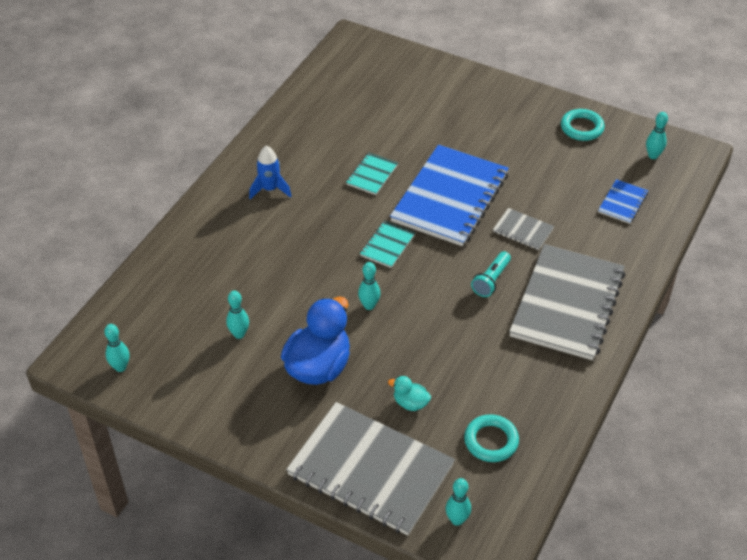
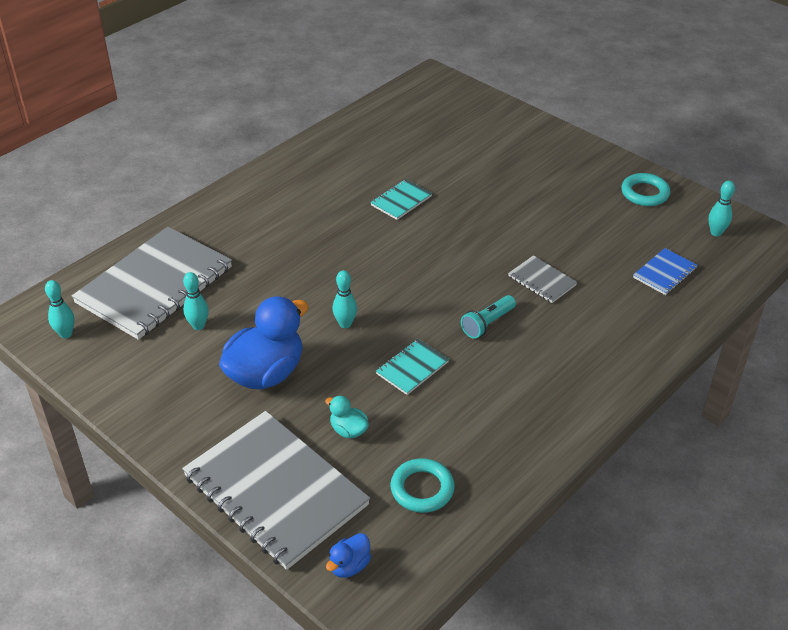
camera: 15 degrees right, 5 degrees down
blue rocket [249,145,291,199] -> none
turquoise notebook [360,221,415,268] -> turquoise notebook moved to [376,339,449,395]
blue notebook [390,145,509,246] -> none
turquoise bowling pin [446,478,471,526] -> blue duck [326,533,371,578]
grey notebook [509,244,625,360] -> grey notebook moved to [72,227,232,340]

